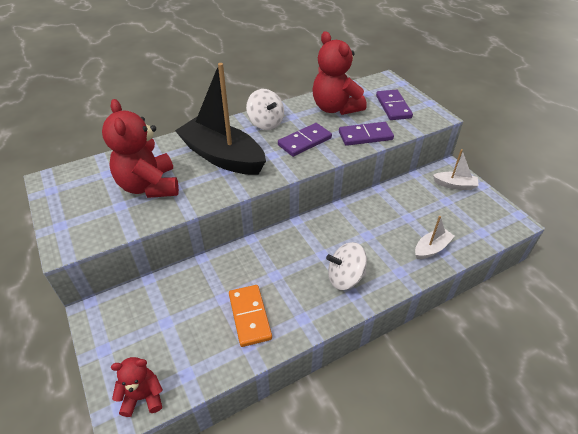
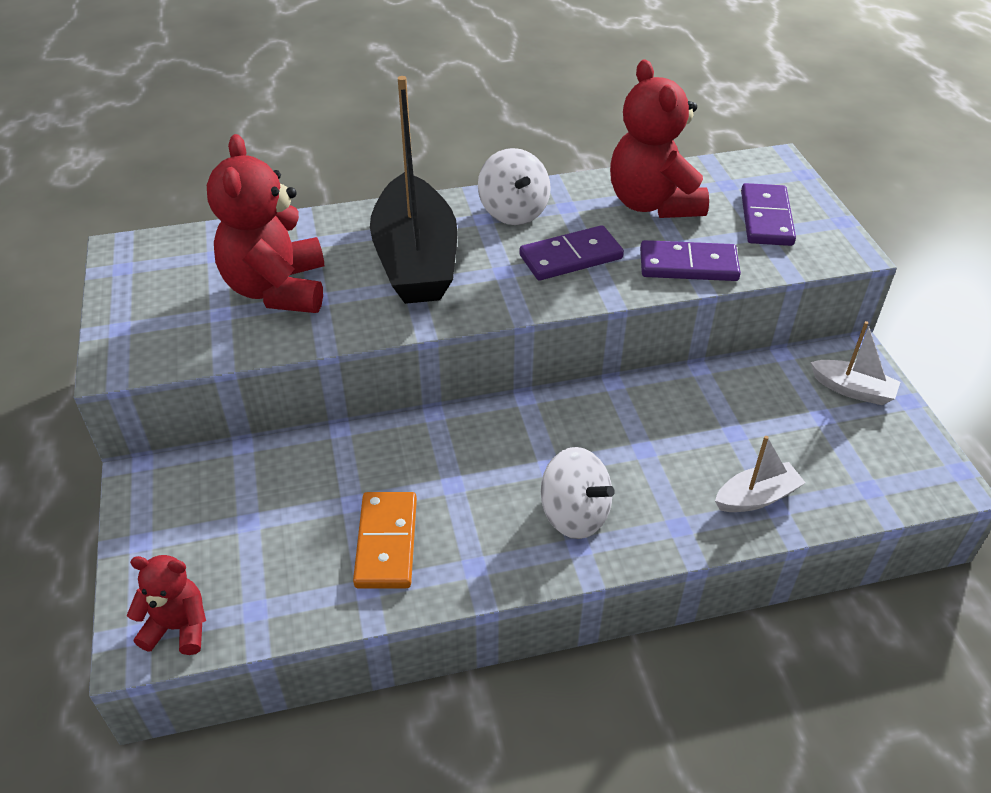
camera: 15 degrees right, 0 degrees up
black boat [175,63,266,175] -> black boat turned 150 degrees counterclockwise [370,76,458,304]
white spinning top [326,242,367,290] -> white spinning top turned 150 degrees counterclockwise [541,447,615,539]

